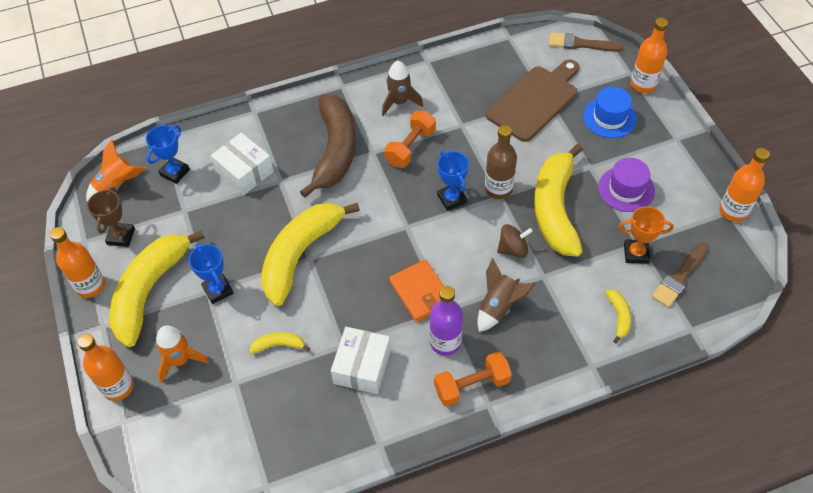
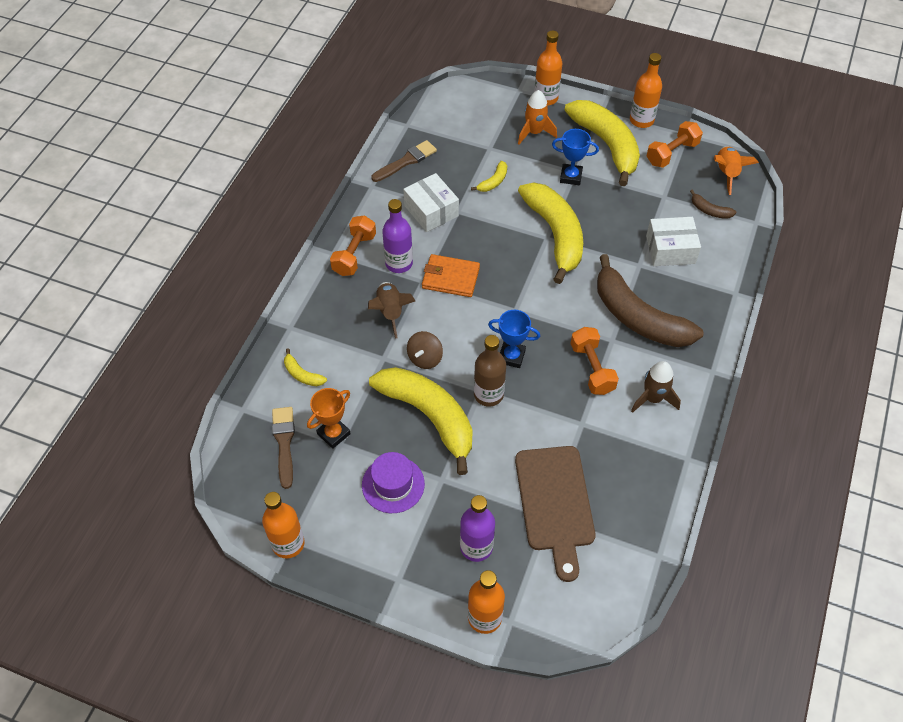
camera: 130 degrees right, 0 degrees up
brown trophy [87,187,135,247] -> orange dumbbell [647,121,703,168]
blue trophy [146,125,190,184] -> brown banana [690,189,736,219]
brown brush [549,32,623,52] -> brown brush moved to [371,140,437,182]
blue hat [583,87,637,138] -> purple bottle [460,495,495,562]

